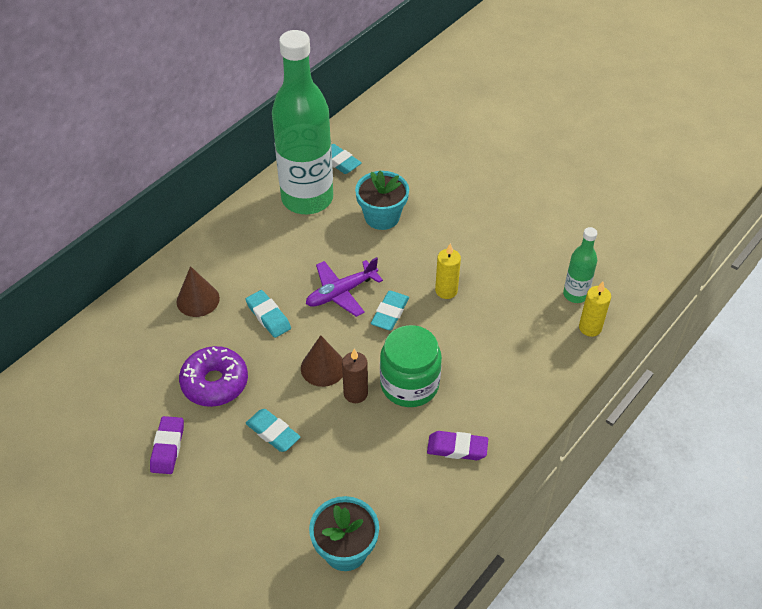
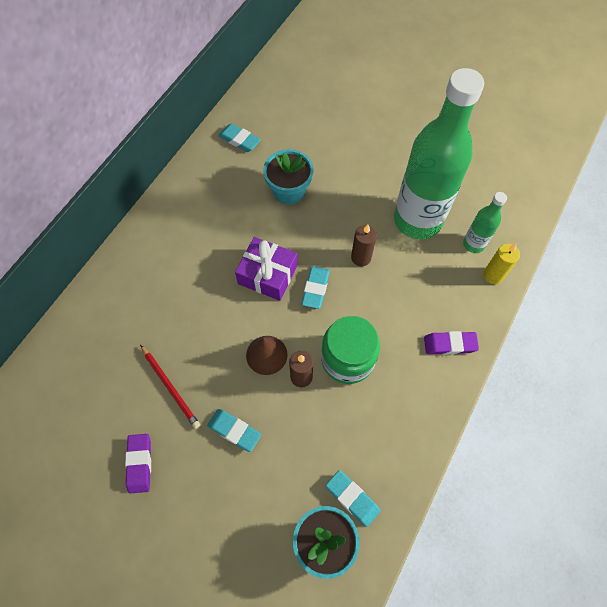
camera: 10 degrees left, 15 degrees up
brown cone [177,266,220,317] -> none
purple donut [179,346,248,407] -> red pencil [140,345,200,429]
turquoise eraser [245,290,291,338] -> turquoise eraser moved to [326,470,380,527]
green bottle [272,30,333,214] -> green bottle moved to [394,68,484,239]
purple plane [306,257,383,317] -> purple gift [235,237,297,301]
purple eraser [427,431,488,460] -> purple eraser moved to [424,331,479,355]
yellow candle [435,243,461,299] -> brown candle [351,224,377,266]

